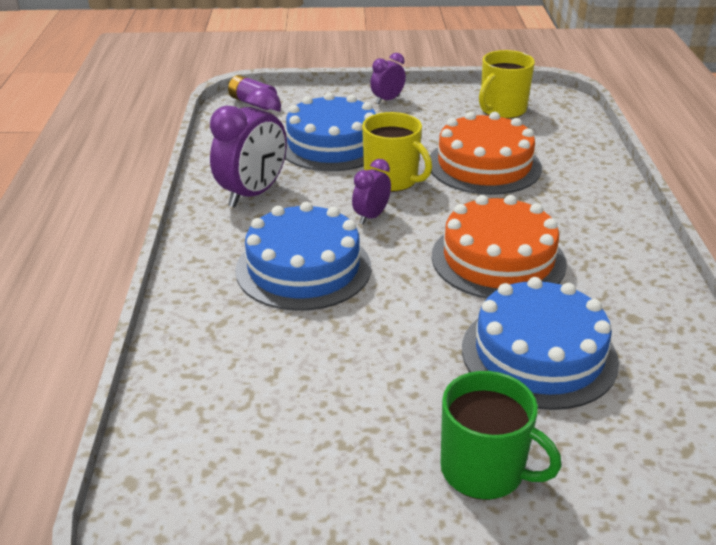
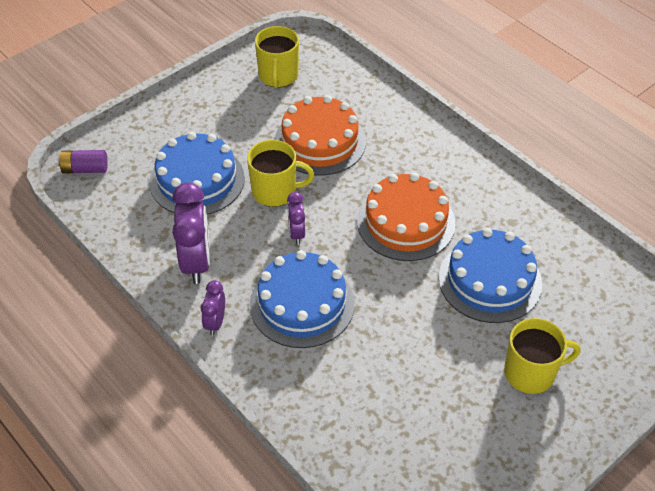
camera: 40 degrees left, 15 degrees up
purple clock [370,53,406,104] -> purple clock moved to [201,280,225,336]
green mug [441,371,562,500] -> yellow mug [504,318,581,394]

